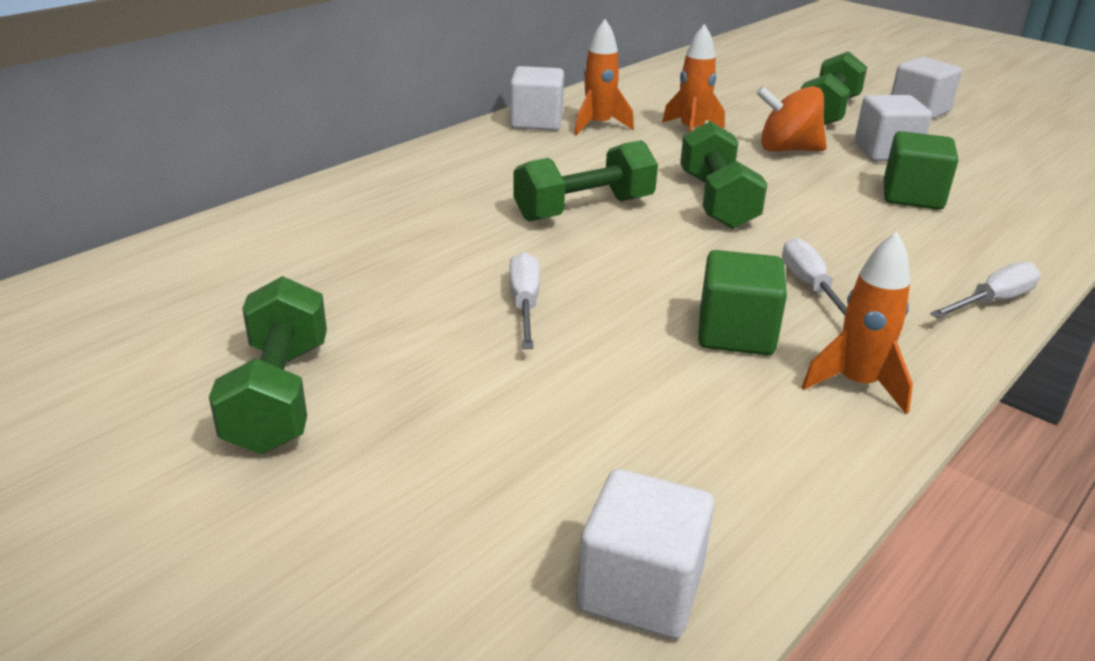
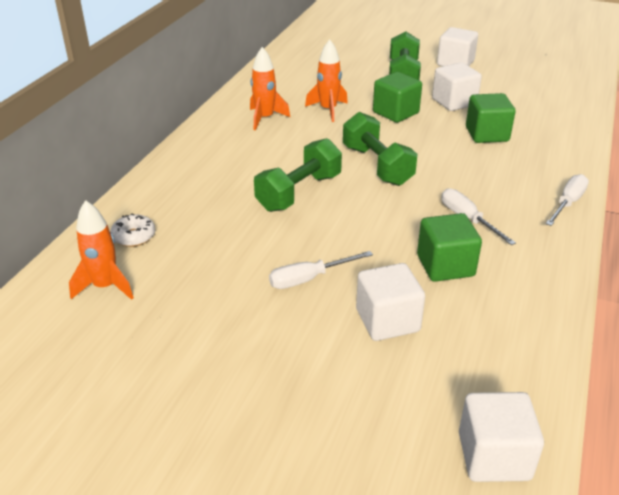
camera: 20 degrees left, 5 degrees up
green dumbbell [209,276,327,454] -> none
white screwdriver [509,252,540,349] -> white screwdriver turned 90 degrees counterclockwise [269,251,373,289]
white cube [510,66,564,131] -> white cube moved to [356,263,425,341]
orange spinning top [756,86,827,152] -> green cube [373,72,422,123]
orange rocket [802,231,913,414] -> orange rocket moved to [69,200,134,300]
none -> white donut [110,213,155,247]

